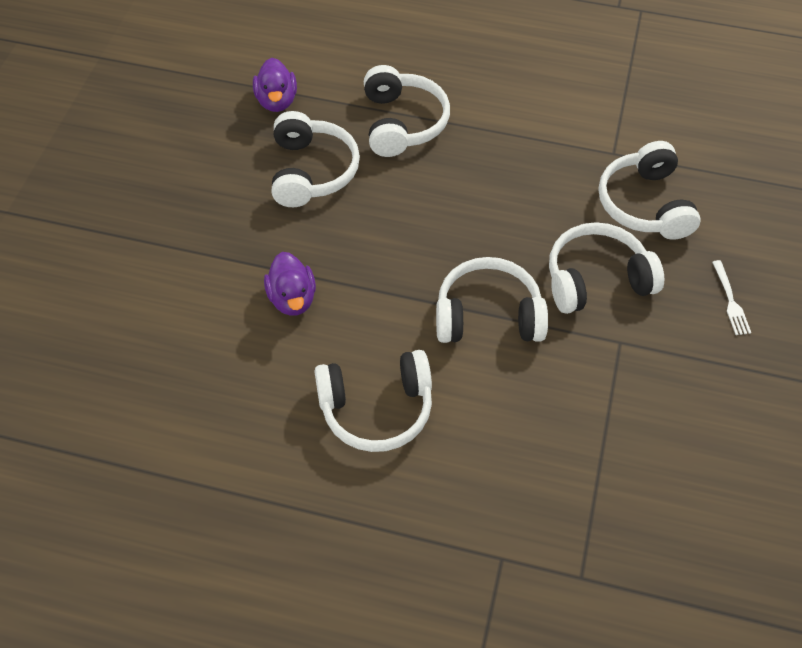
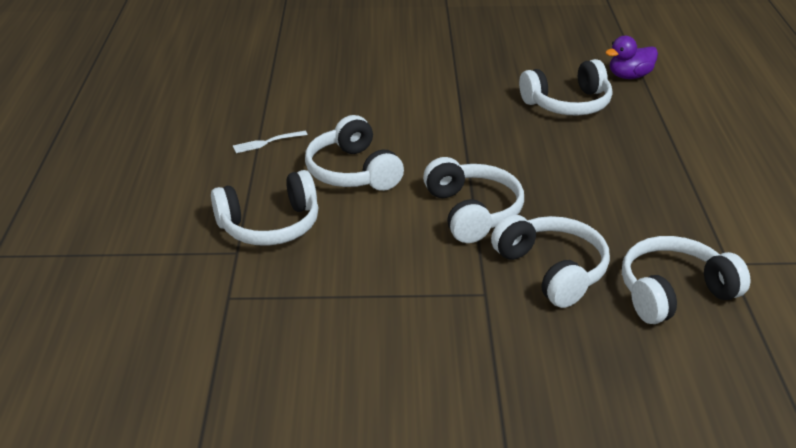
camera: 75 degrees right, 20 degrees down
purple duck [264,252,316,316] -> none
white headphones [364,65,450,157] -> white headphones moved to [211,170,318,246]
white fork [712,260,751,335] -> white fork moved to [233,131,307,153]

